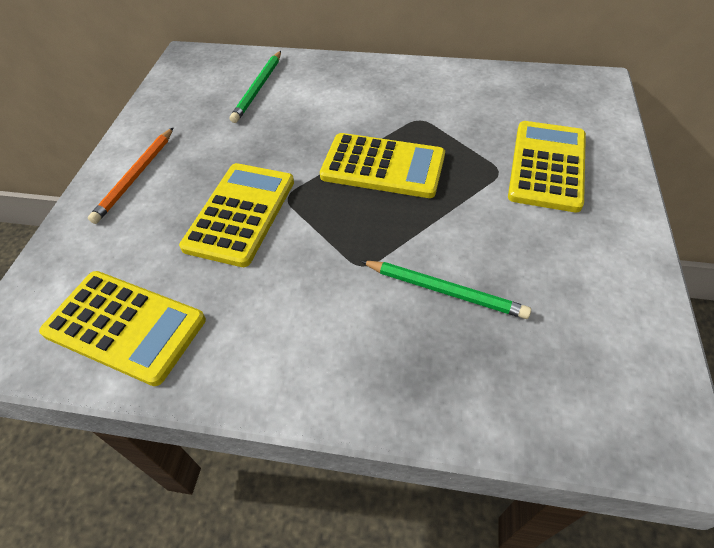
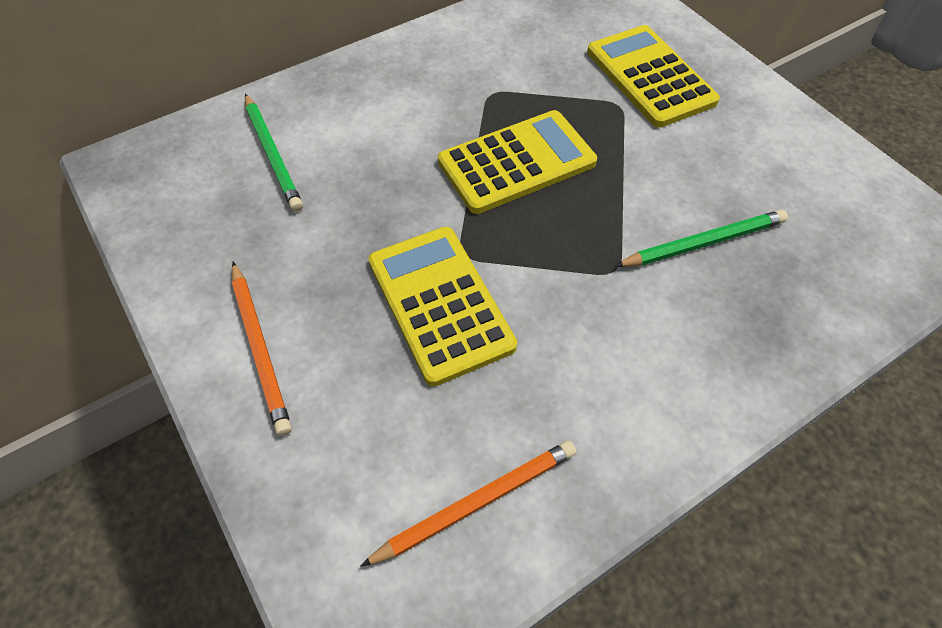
camera: 45 degrees left, 5 degrees up
yellow calculator [39,271,206,386] -> orange pencil [360,440,576,567]

